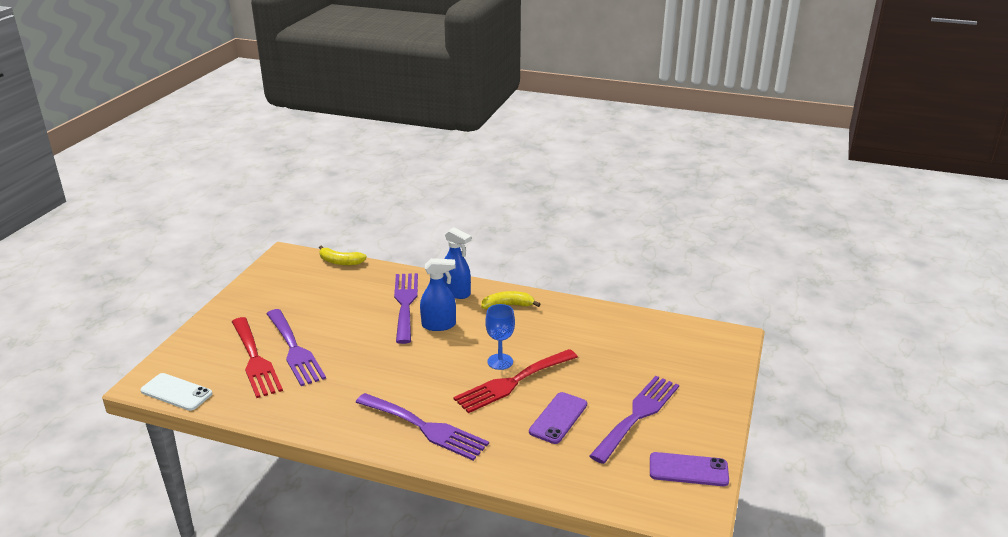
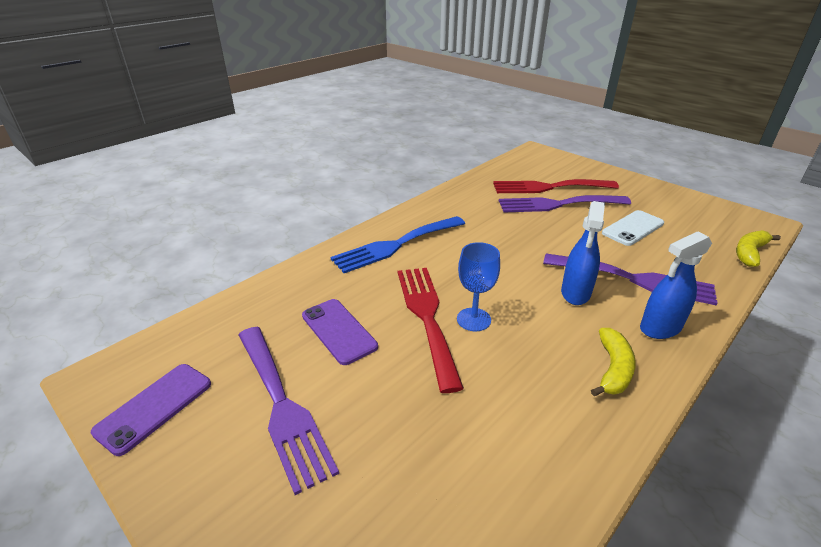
camera: 115 degrees right, 5 degrees up
white phone [140,373,212,411] -> white phone moved to [602,210,664,246]
purple fork [355,393,489,461] -> blue fork [331,216,465,273]

